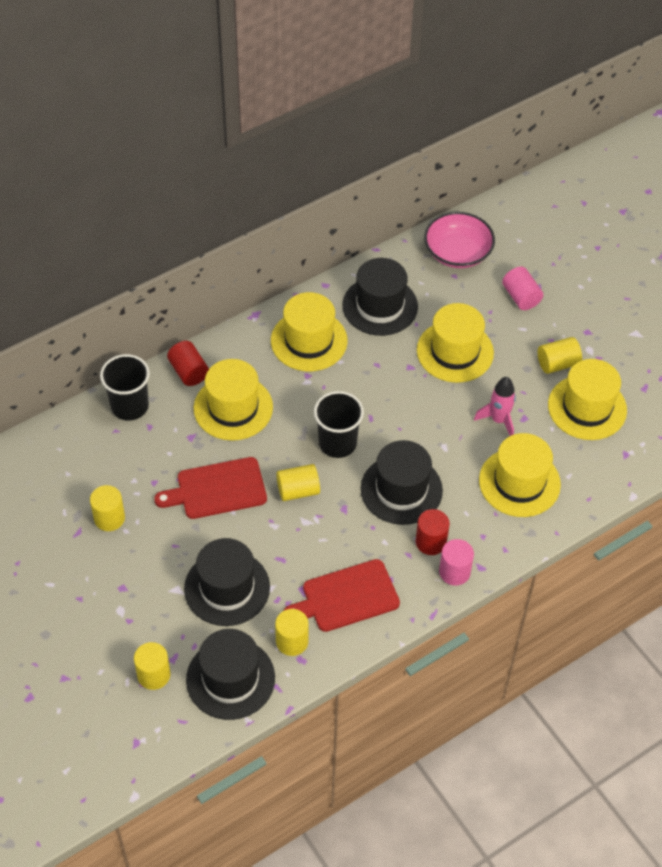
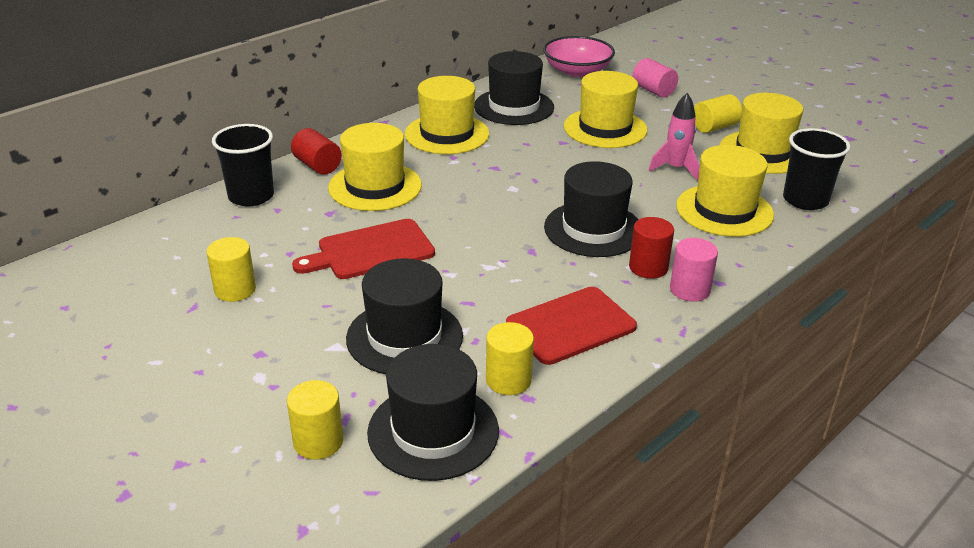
camera: 10 degrees left, 20 degrees down
yellow cylinder [276,464,320,501] -> none
black cup [314,391,364,458] -> black cup moved to [783,128,851,210]

